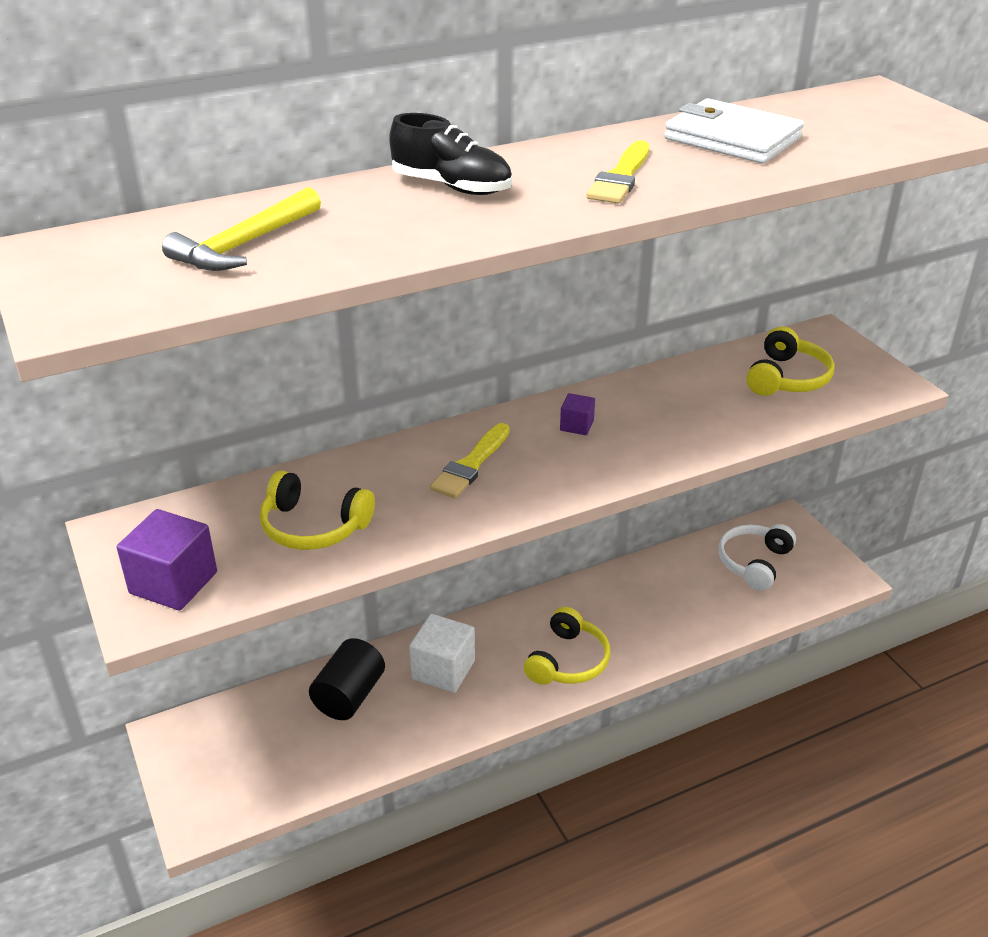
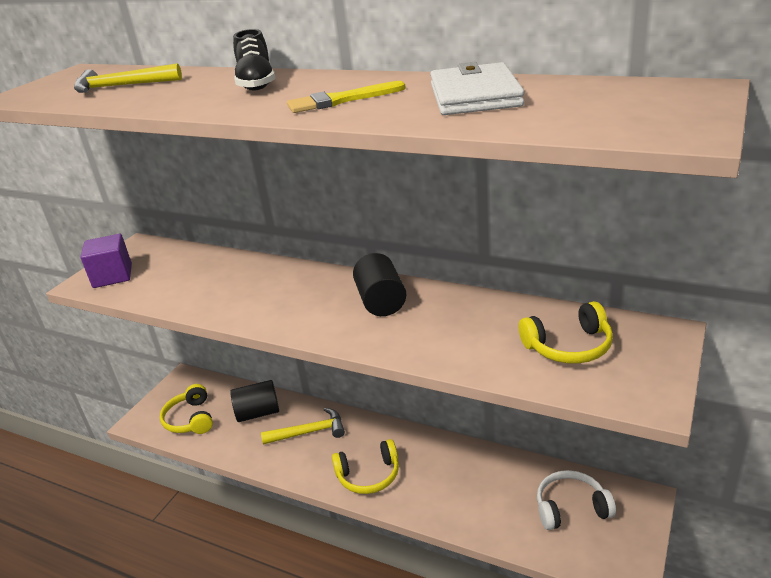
camera: 55 degrees right, 5 degrees down
yellow headphones [259,471,375,550] -> yellow headphones moved to [160,384,213,434]
white cube [409,614,475,693] -> yellow hammer [261,408,345,445]
yellow brush [430,423,510,498] -> none
purple cube [560,393,595,435] -> black cylinder [353,253,406,316]

